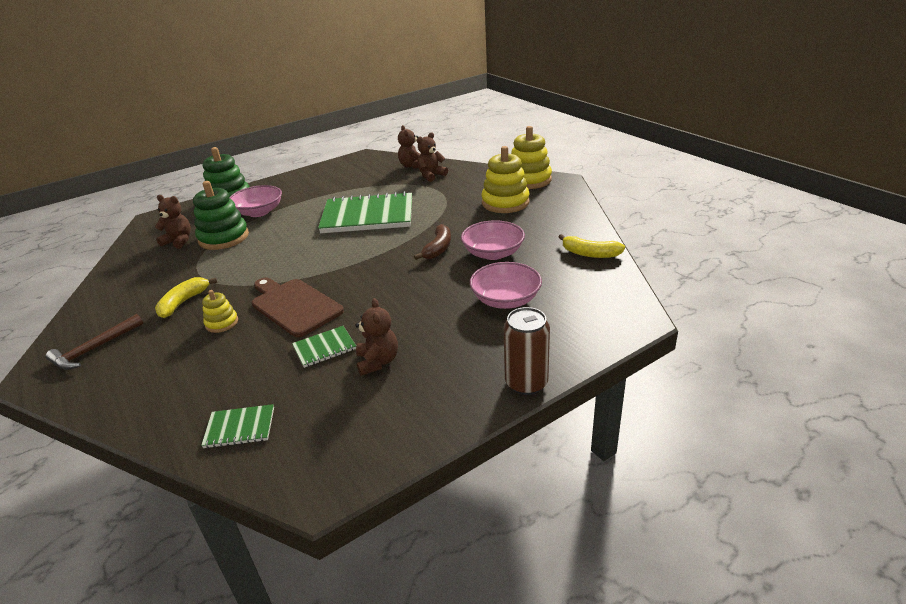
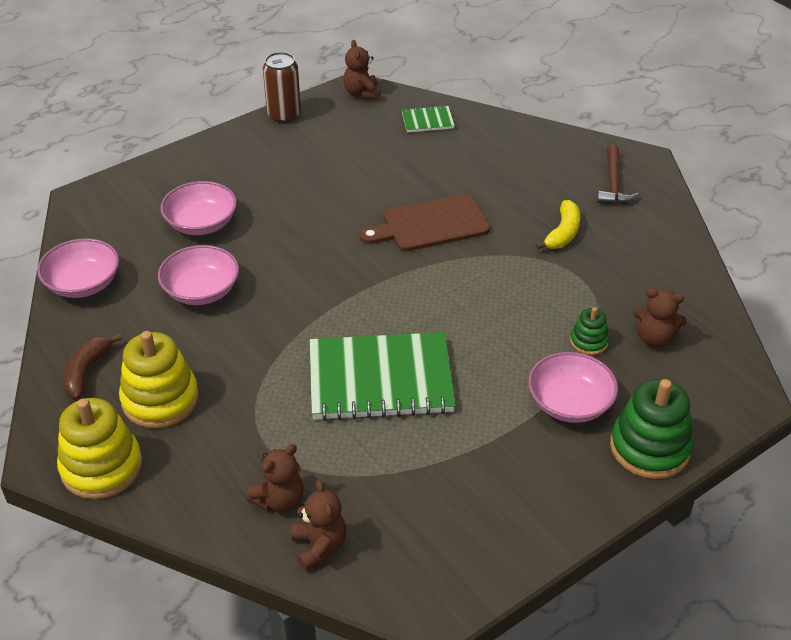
camera: 175 degrees right, 10 degrees up
brown hammer [46,314,143,370] -> brown hammer turned 150 degrees clockwise [597,145,639,204]
green stacking toy [193,181,249,250] -> green stacking toy [570,307,609,355], size x0.52
yellow stacking toy [202,290,238,333] -> none
brown cutting board [252,278,344,337] -> brown cutting board turned 120 degrees clockwise [359,194,490,251]
green notebook [292,326,356,368] -> none
brown teddy bear [355,298,398,376] -> brown teddy bear moved to [343,40,380,100]
brown banana [414,224,451,260] -> brown banana moved to [63,333,122,399]
brown can [504,307,550,395] -> brown can moved to [263,52,301,123]
yellow banana [559,234,625,258] -> pink bowl [37,238,119,298]

